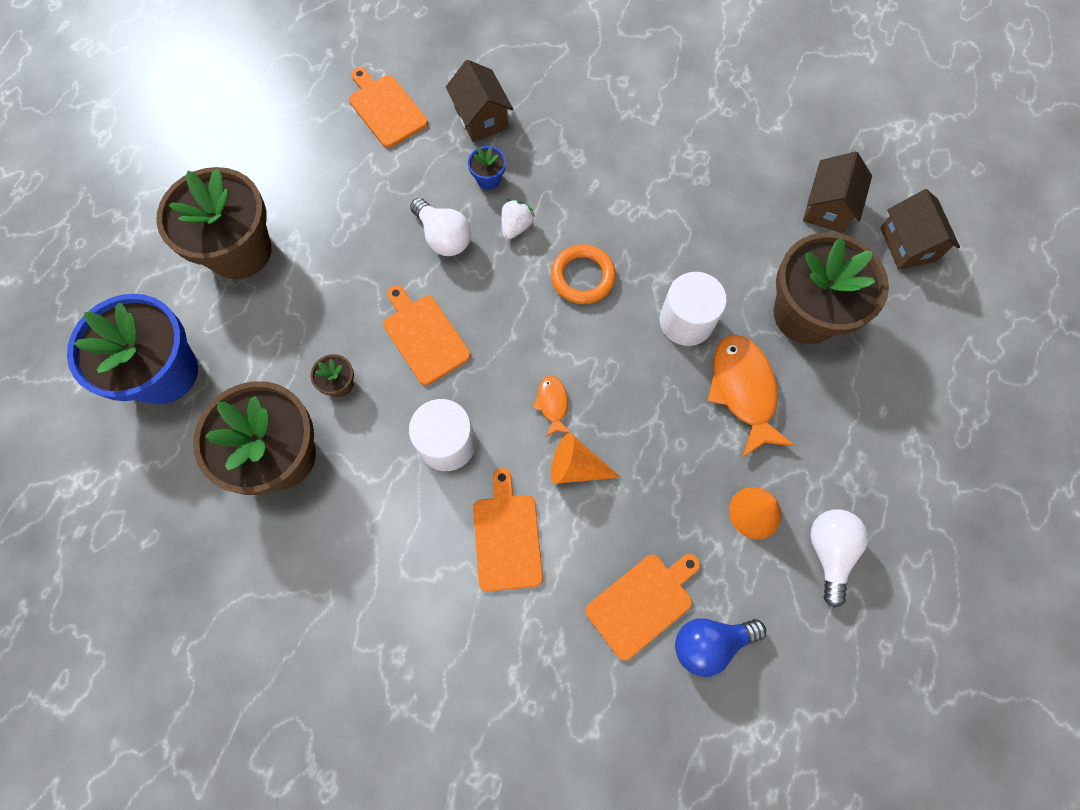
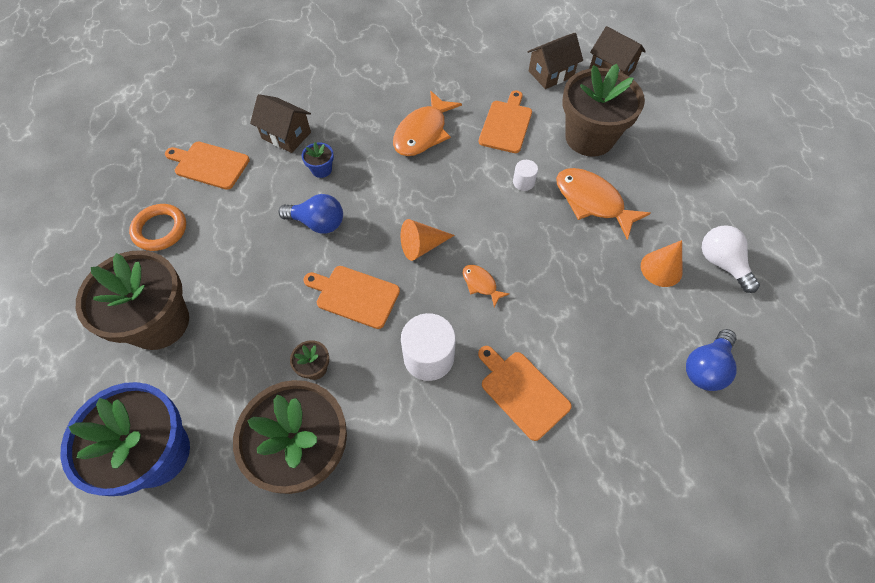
camera: 35 degrees left, 10 degrees down
white light bulb [410,198,471,256] -> blue light bulb [278,194,343,234]
white strawberry [501,199,535,239] -> none
orange ring [551,244,616,304] -> orange ring moved to [129,204,186,251]
orange cone [551,433,621,484] -> orange cone moved to [401,219,455,261]
orange cutting board [585,554,700,660] -> orange cutting board moved to [479,90,532,153]
white cylinder [660,272,727,346] -> white cylinder [513,160,538,191], size x0.51
brown house [803,152,872,233] -> brown house turned 75 degrees clockwise [527,33,583,89]
none -> orange fish [393,91,462,156]

